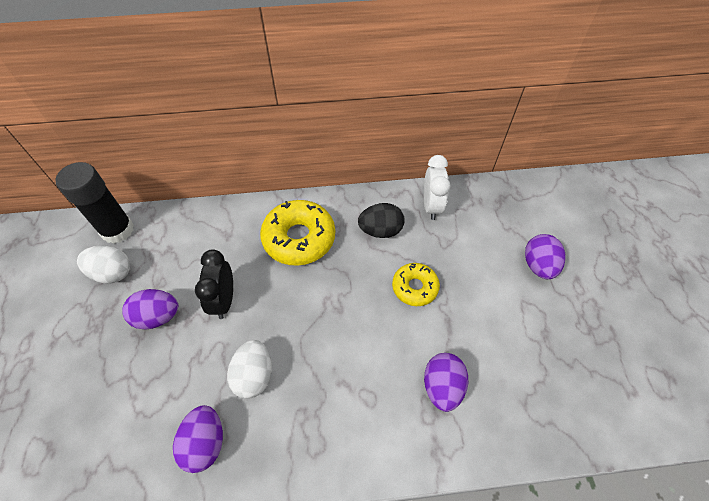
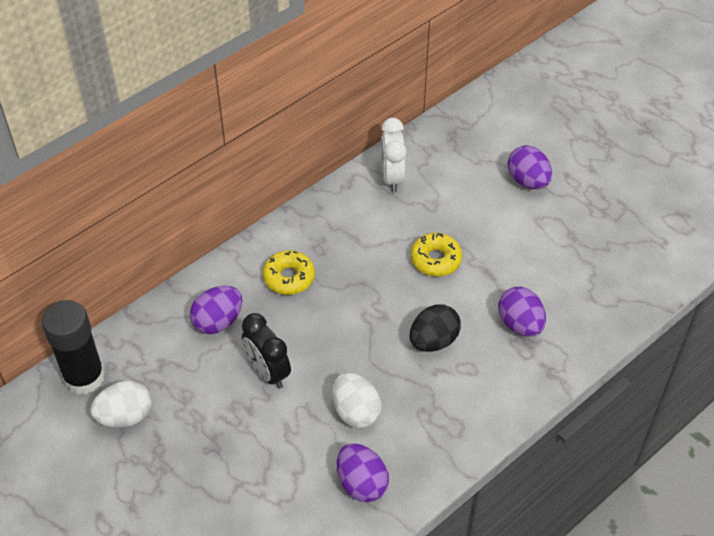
camera: 35 degrees left, 5 degrees down
purple egg [122,289,178,329] -> purple egg moved to [190,286,242,334]
yellow donut [260,200,335,266] -> yellow donut [263,250,315,295], size x0.59
black egg [358,203,405,238] -> black egg moved to [410,304,461,352]
white clock [424,155,450,220] -> white clock turned 150 degrees counterclockwise [381,118,407,192]

